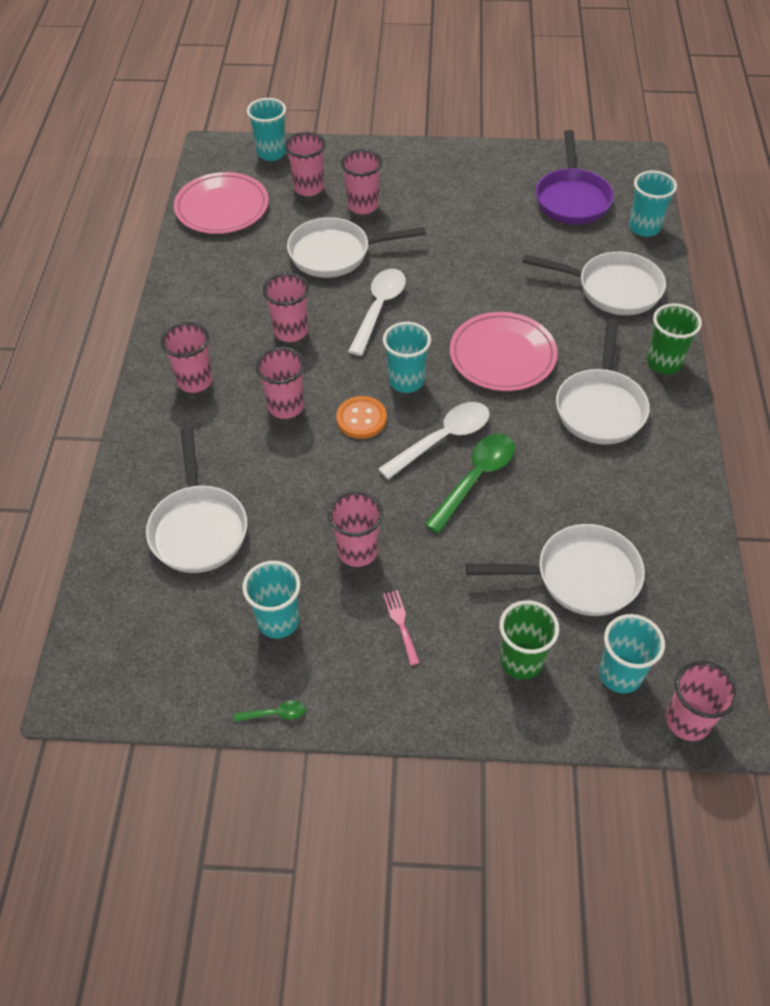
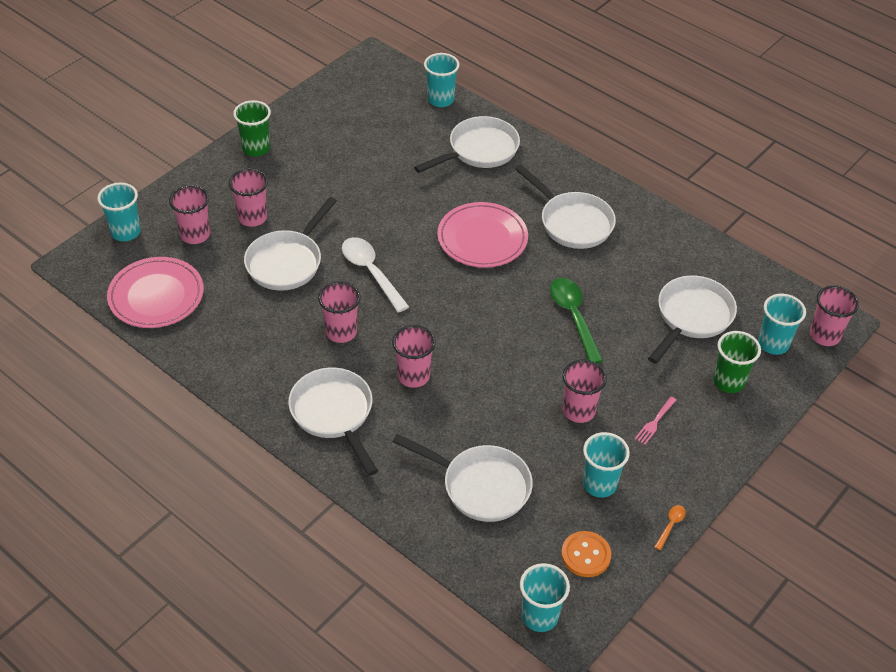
camera: 55 degrees left, 5 degrees down
pink cup [161,322,213,393] -> white pan [288,368,378,476]
green spoon [234,701,306,722] -> orange spoon [654,505,686,550]
orange button [336,396,387,439] -> orange button moved to [561,531,611,577]
white spoon [378,402,490,480] -> none
turquoise cup [383,322,431,393] -> turquoise cup moved to [520,563,570,632]
pink fork [383,590,420,665] -> pink fork turned 75 degrees counterclockwise [635,397,677,445]
purple pan [535,130,614,225] -> none
green cup [647,303,702,374] -> green cup moved to [233,100,271,157]

